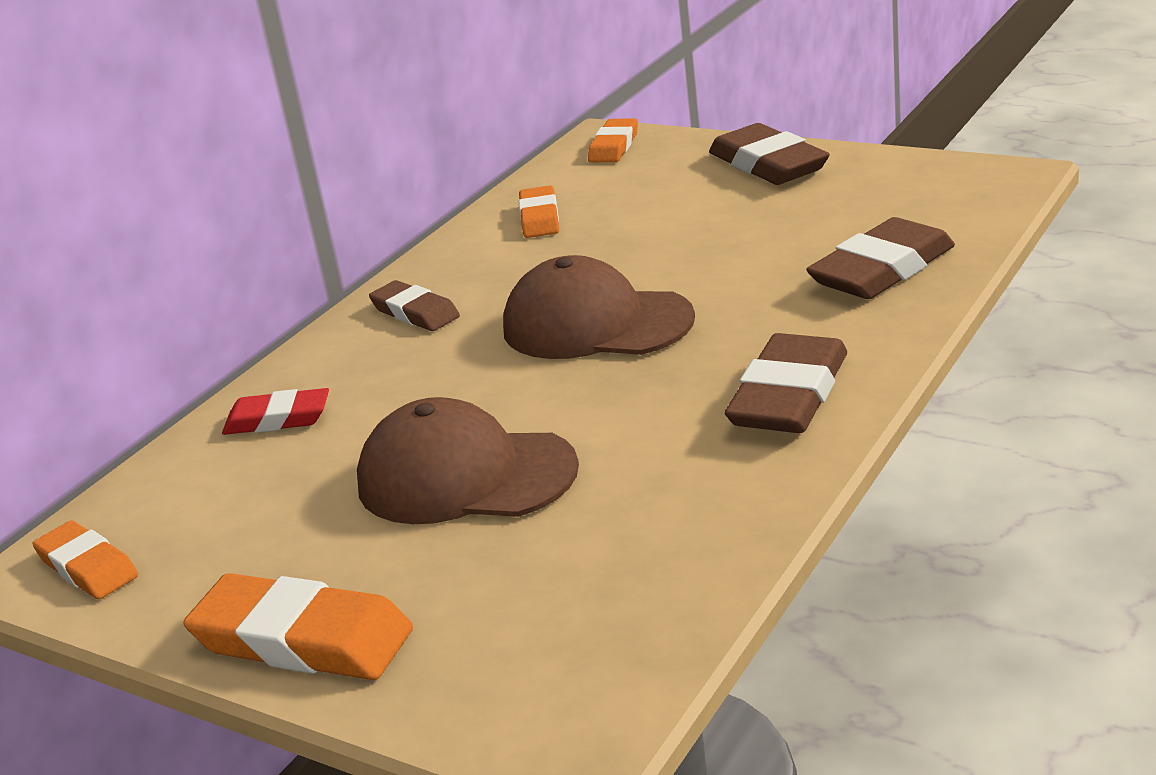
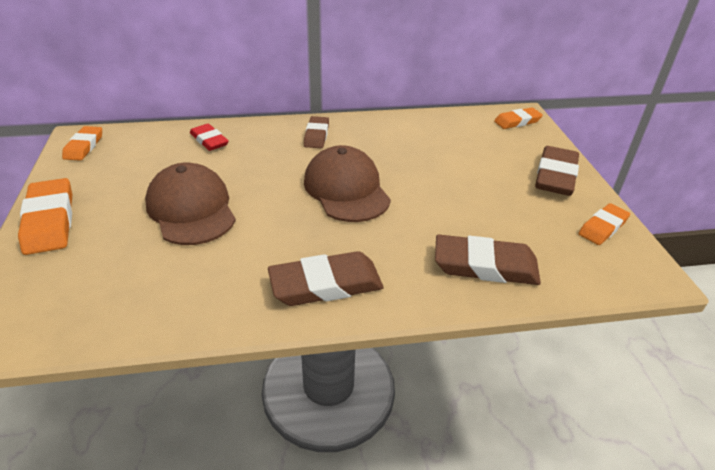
camera: 45 degrees right, 10 degrees up
orange eraser [519,186,559,238] -> orange eraser moved to [578,203,630,245]

